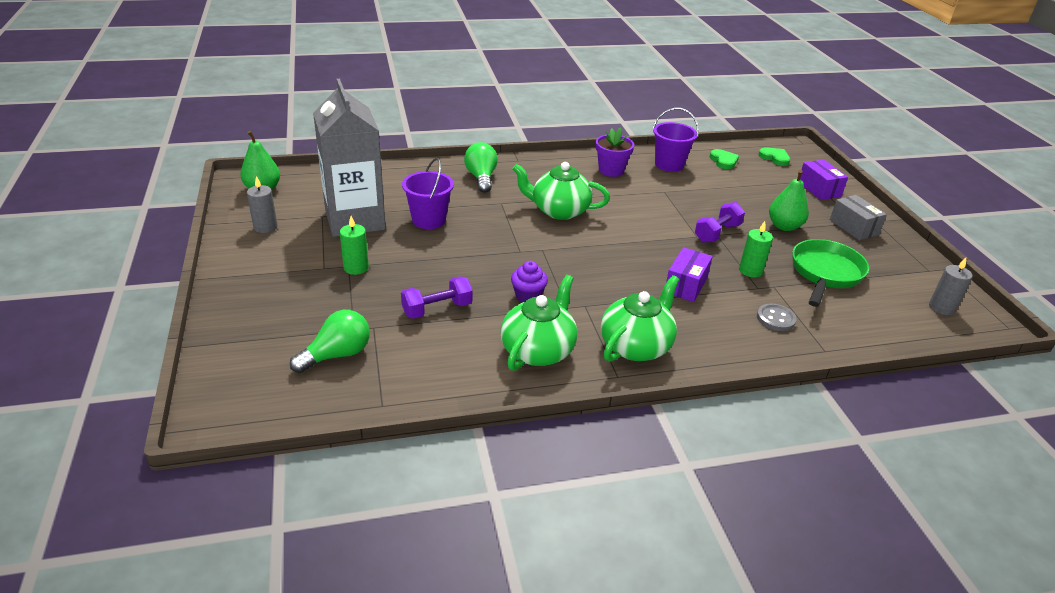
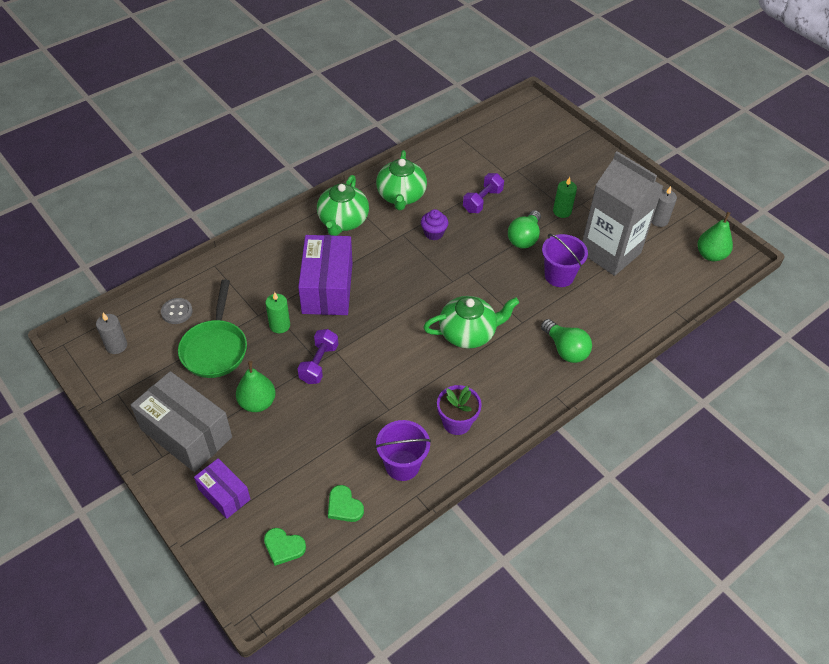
camera: 155 degrees right, 15 degrees up
green light bulb [290,310,370,373] -> green light bulb moved to [508,210,541,249]
purple box [666,247,713,302] -> purple box [298,235,353,315], size x1.79
grey button [757,304,797,331] -> grey button moved to [161,298,193,324]
grey box [830,195,887,240] -> grey box [131,371,232,472], size x1.79

